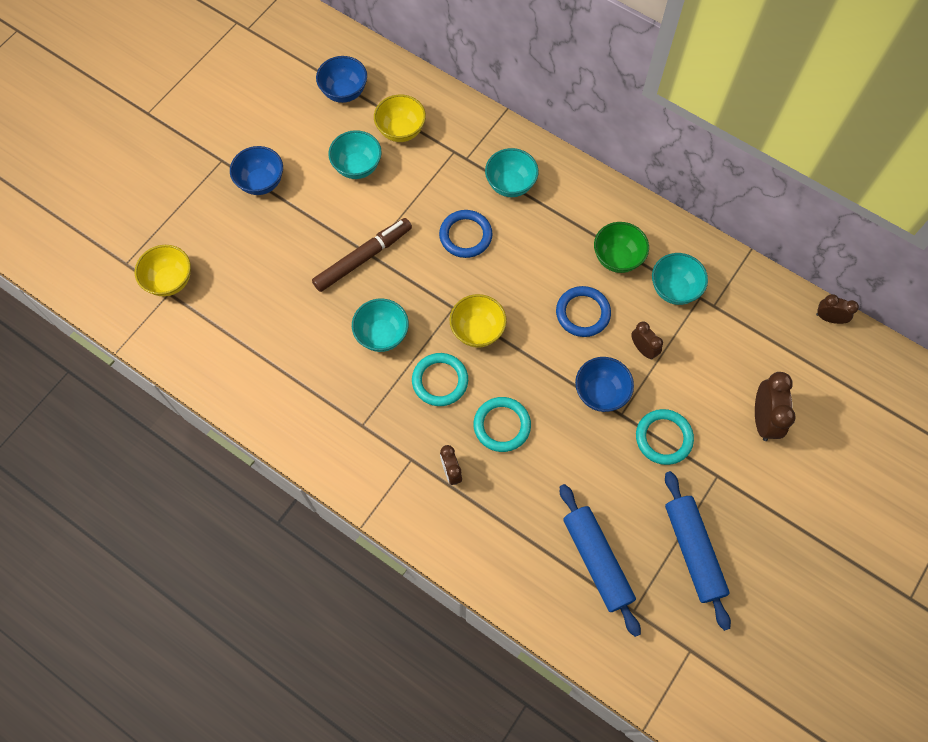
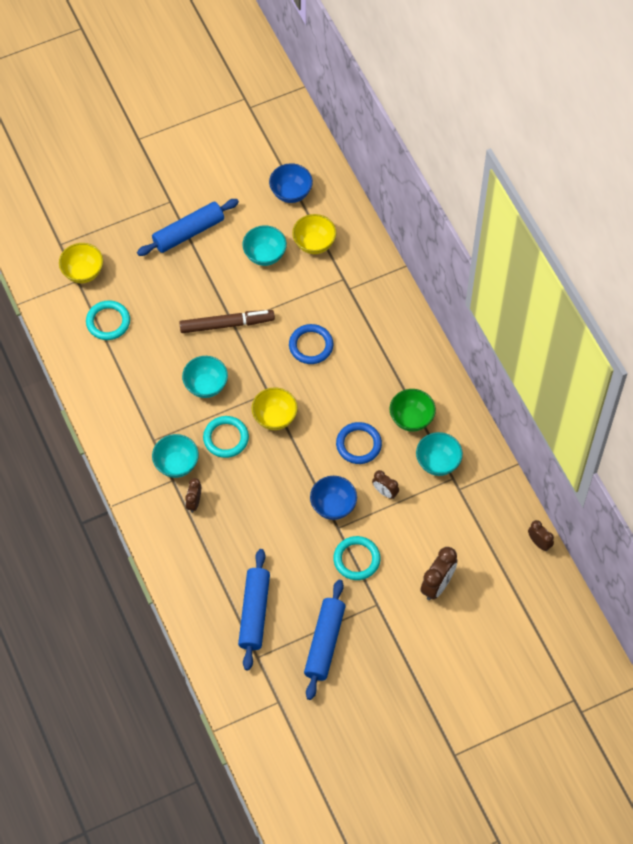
camera: 30 degrees right, 5 degrees down
blue bowl [230,146,283,195] -> blue rolling pin [137,199,239,256]
turquoise ring [474,397,531,452] -> turquoise ring moved to [86,300,130,340]
turquoise bowl [485,148,539,197] -> turquoise bowl moved to [152,434,199,478]
brown clock [631,322,663,360] -> brown clock turned 135 degrees clockwise [372,470,399,499]

